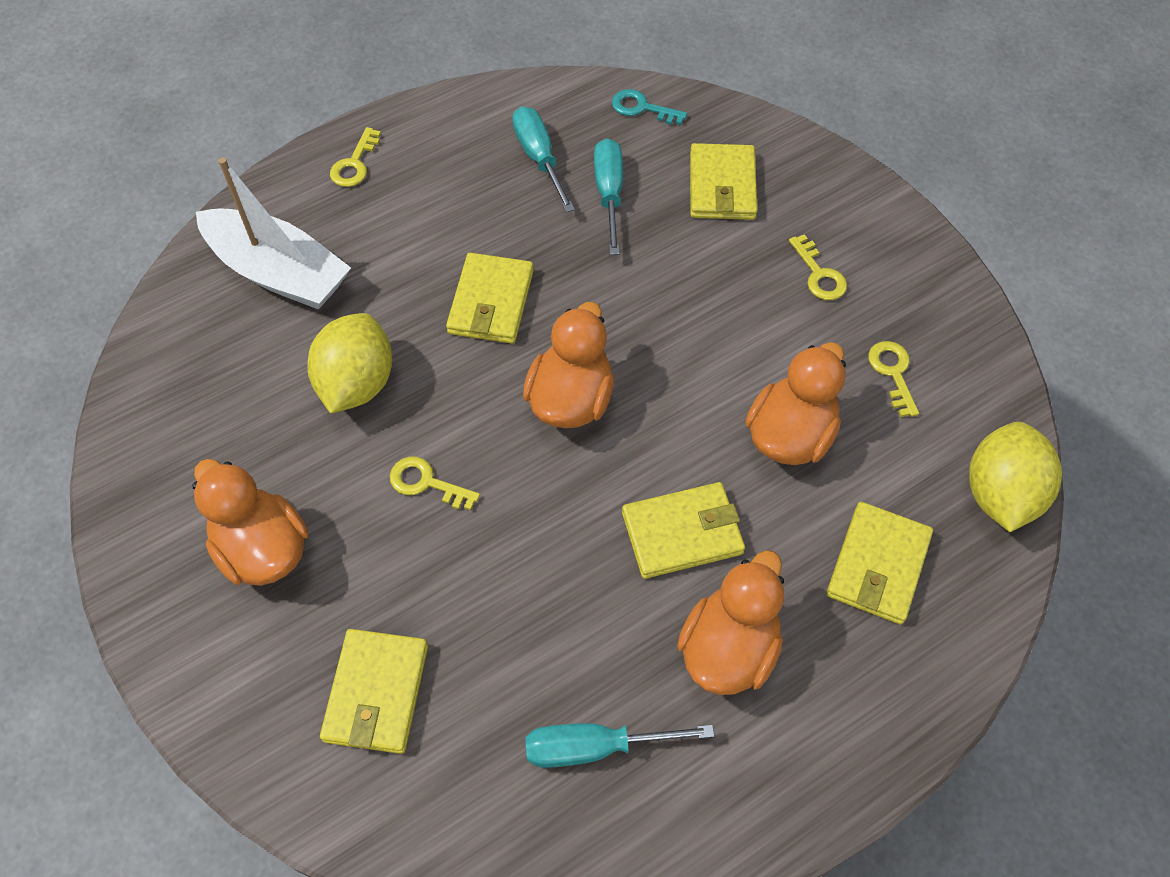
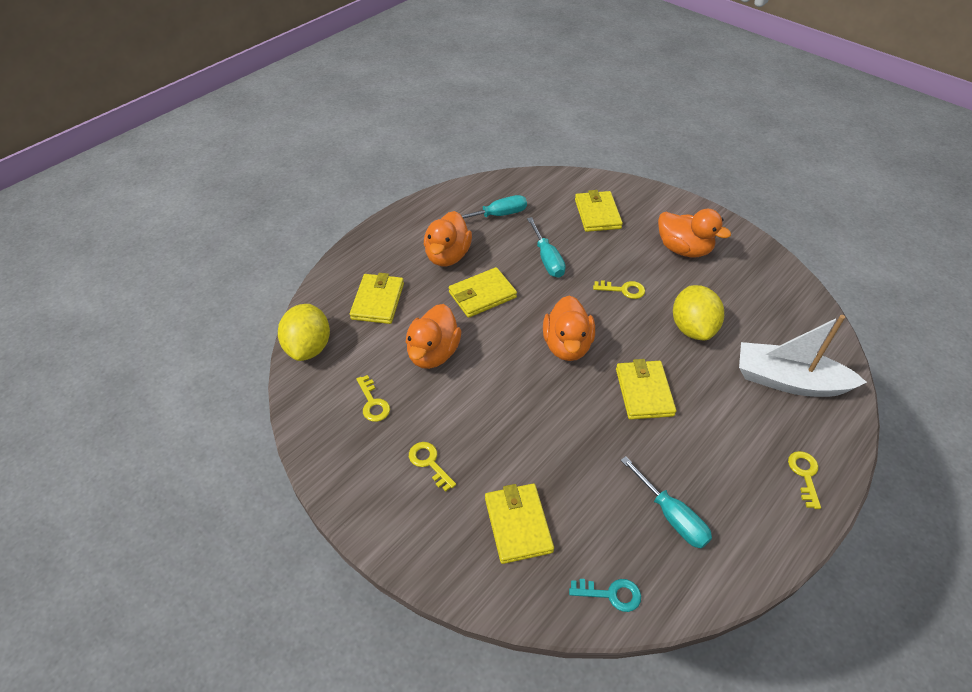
camera: 165 degrees right, 10 degrees down
turquoise screwdriver [594,138,623,255] -> turquoise screwdriver moved to [527,217,566,278]

